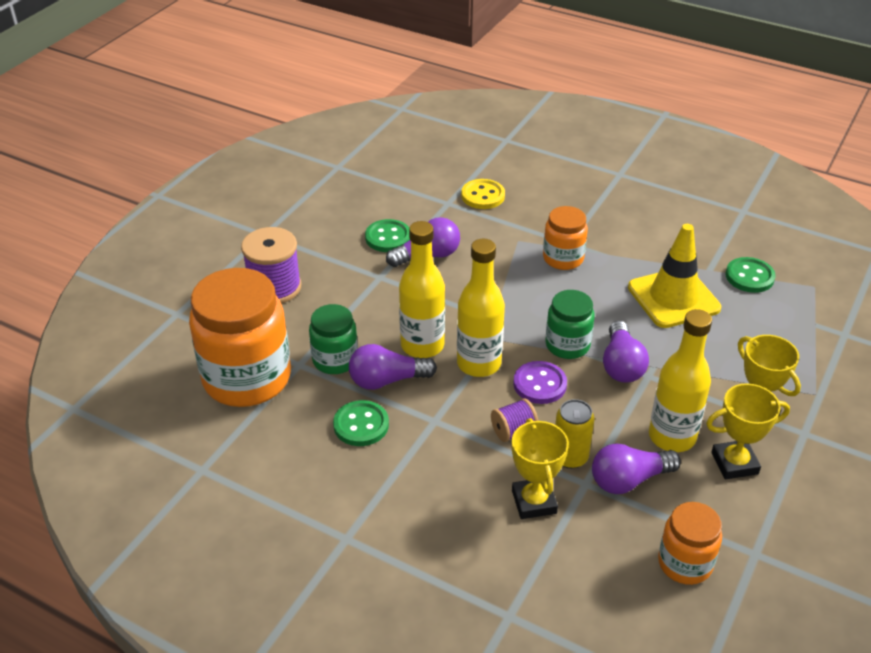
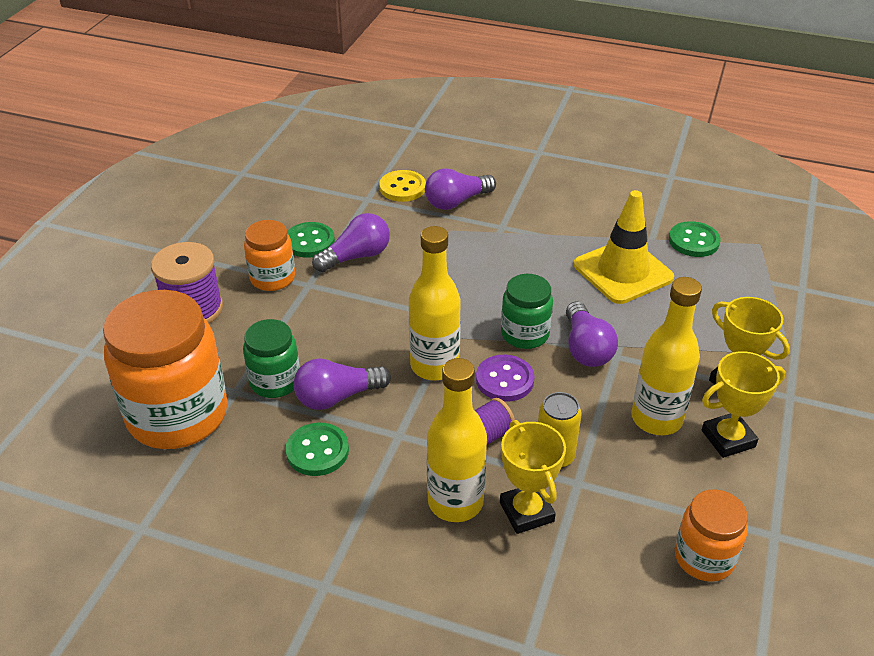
camera: 10 degrees left, 0 degrees up
yellow bottle [399,221,445,358] -> yellow bottle moved to [427,358,487,522]
orange jar [543,206,588,270] -> orange jar moved to [244,220,295,291]
purple light bulb [592,444,681,494] -> purple light bulb moved to [425,168,496,210]

